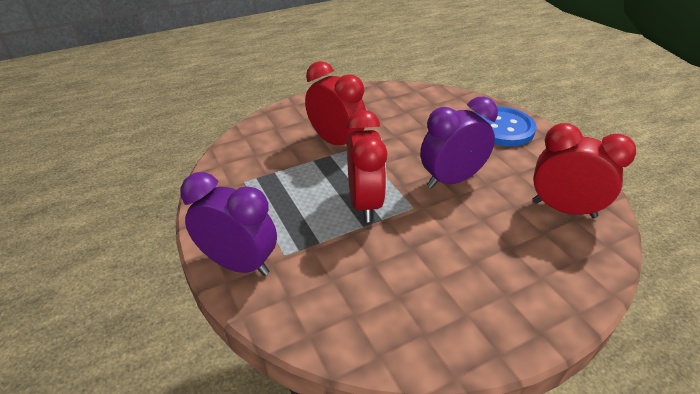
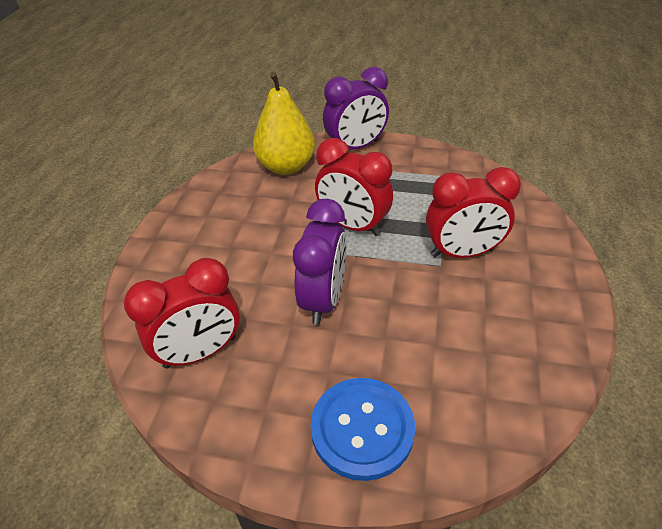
camera: 130 degrees right, 5 degrees up
none -> yellow pear [253,72,315,175]

